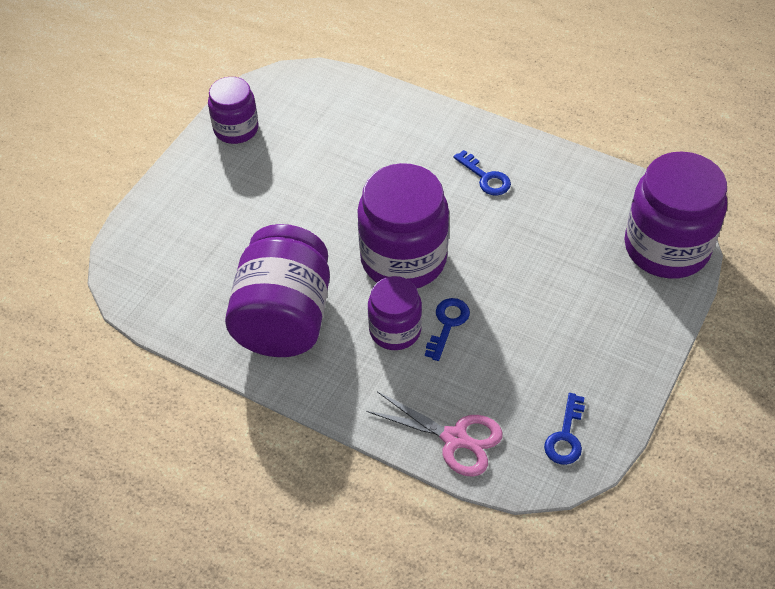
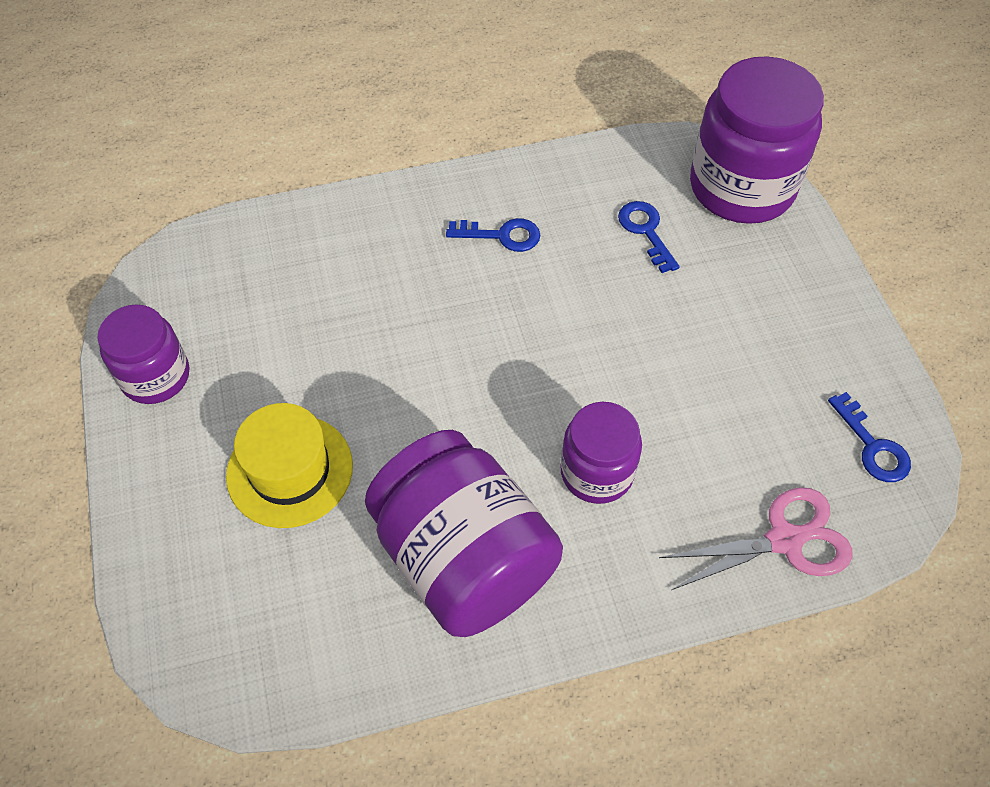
camera: 45 degrees left, 5 degrees up
purple jar [357,163,449,288] -> none
blue key [425,298,470,361] -> blue key moved to [618,201,680,273]
none -> yellow hat [226,403,353,528]

